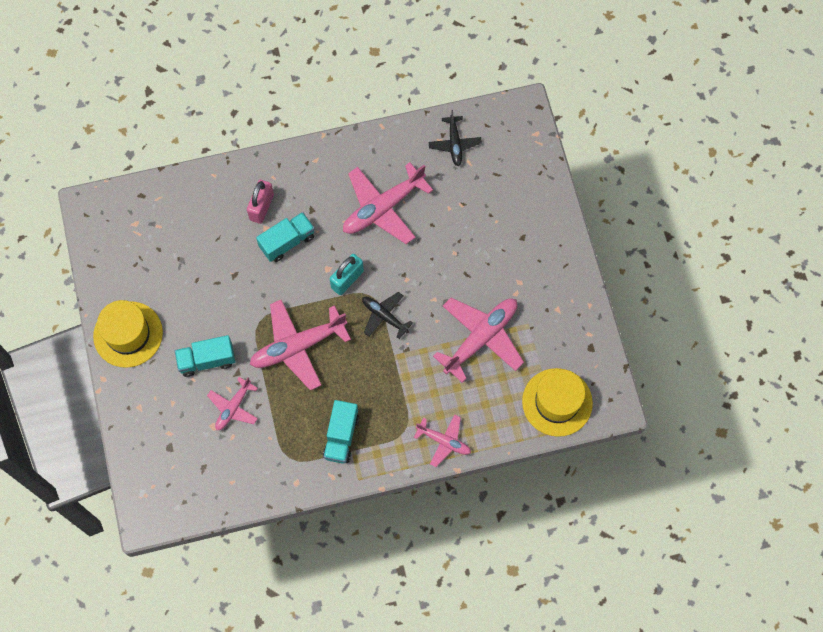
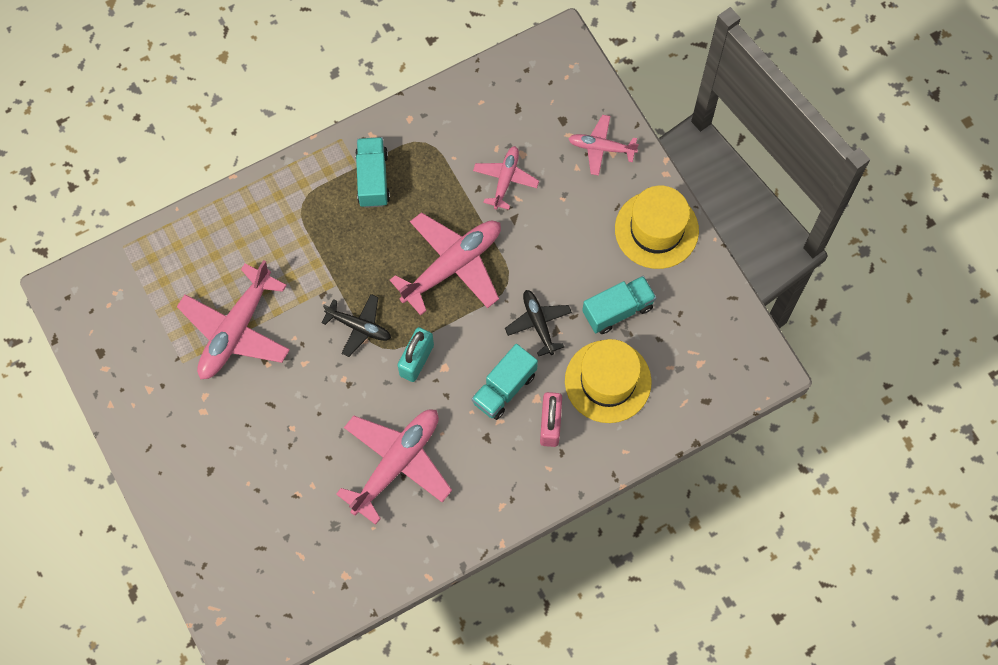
camera: 165 degrees right, 0 degrees up
turquoise truck [175,335,235,377] -> turquoise truck moved to [582,276,656,334]
pink plane [414,414,471,467] -> pink plane moved to [568,115,639,176]
black plane [428,110,482,166] -> black plane moved to [505,290,572,356]
yellow hat [522,368,593,437] -> yellow hat moved to [565,339,652,423]

